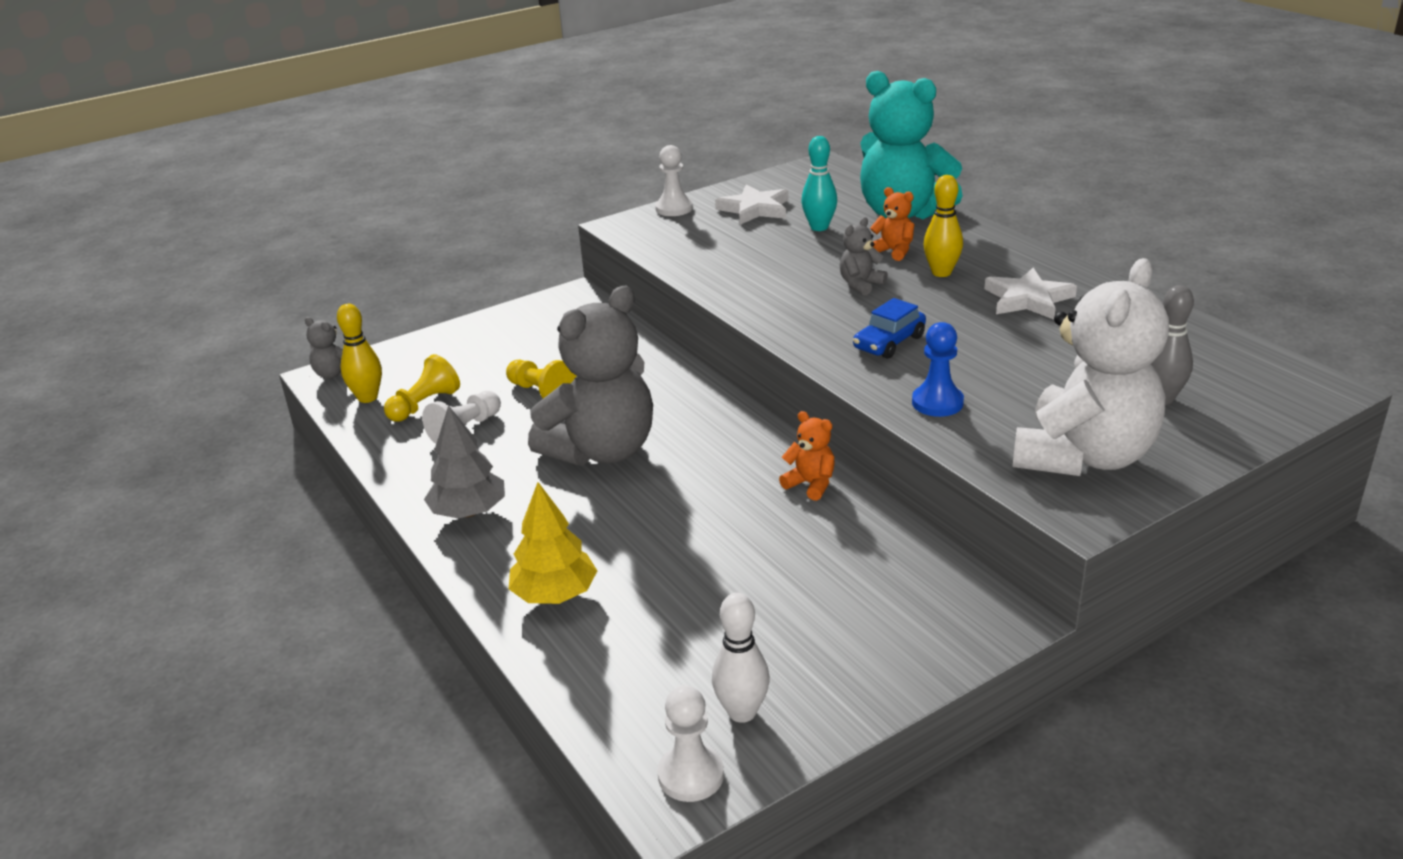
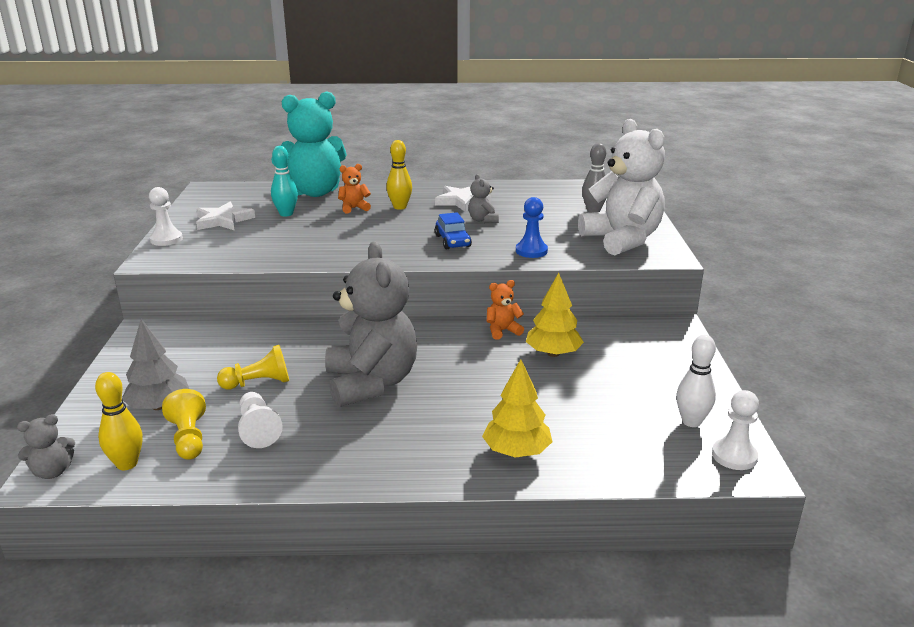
camera: 60 degrees left, 5 degrees down
grey tree [424,405,505,519] -> grey tree moved to [122,319,189,410]
grey teddy bear [840,217,888,295] -> grey teddy bear moved to [468,174,499,223]
none -> yellow tree [526,273,584,357]

